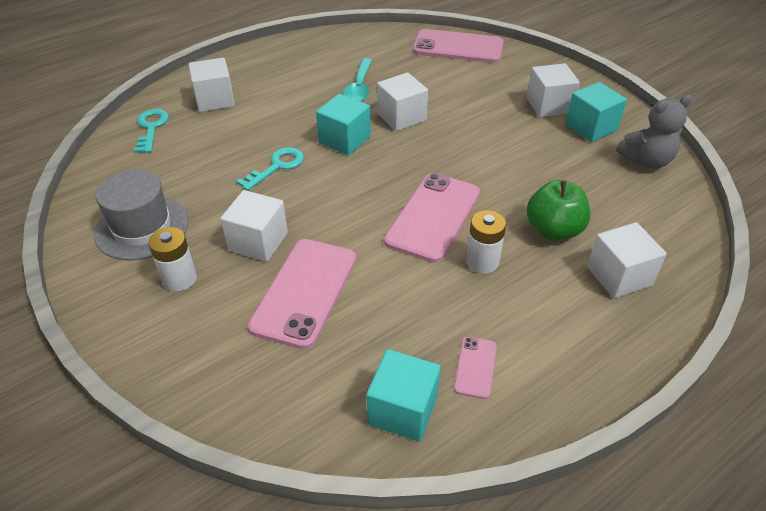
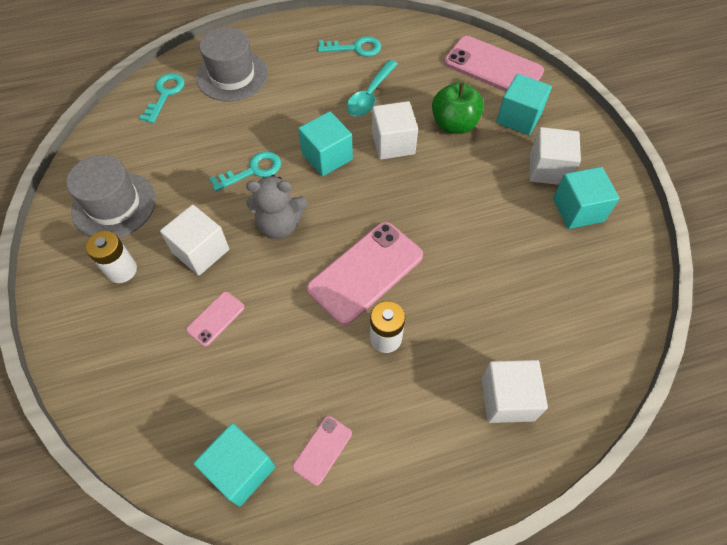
camera: 20 degrees right, 15 degrees up
white cube [188,58,235,112] -> grey hat [196,27,268,102]
pink phone [248,239,356,349] -> pink phone [186,291,245,346], size x0.47
green apple [526,180,590,240] -> green apple moved to [432,82,484,134]
grey teddy bear [616,95,693,169] -> grey teddy bear moved to [246,175,307,239]
none -> turquoise key [318,36,381,57]
none -> turquoise cube [496,74,552,135]

